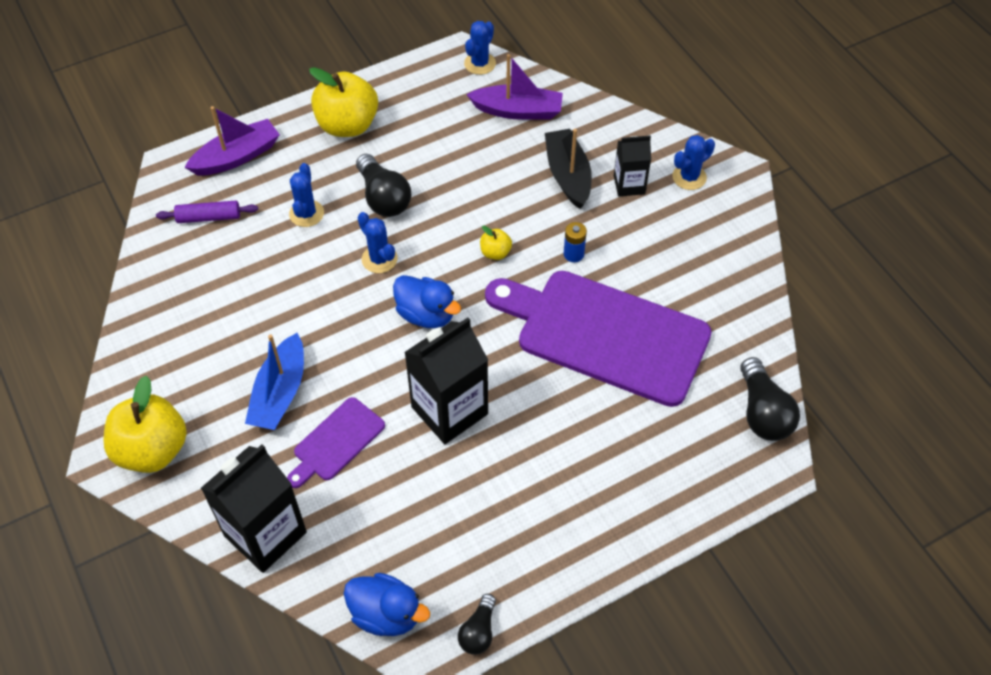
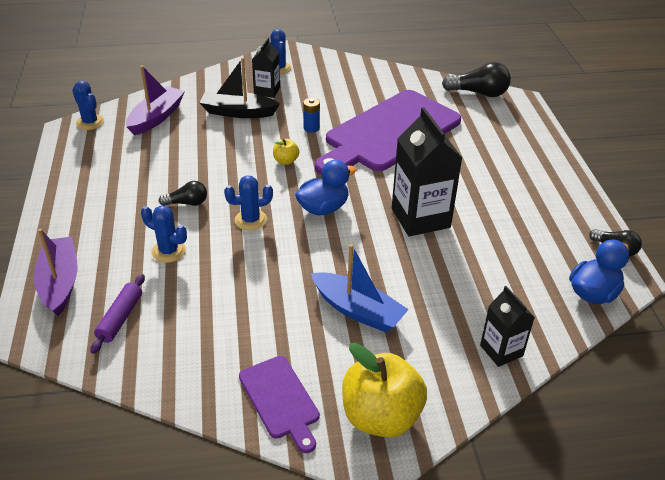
camera: 70 degrees left, 15 degrees down
black carton [201,444,307,573] -> black carton [480,286,535,367], size x0.57
purple cutting board [287,397,385,488] -> purple cutting board moved to [239,356,320,453]
yellow apple [309,67,378,137] -> none
black light bulb [356,154,411,217] -> black light bulb [158,181,207,206], size x0.60

